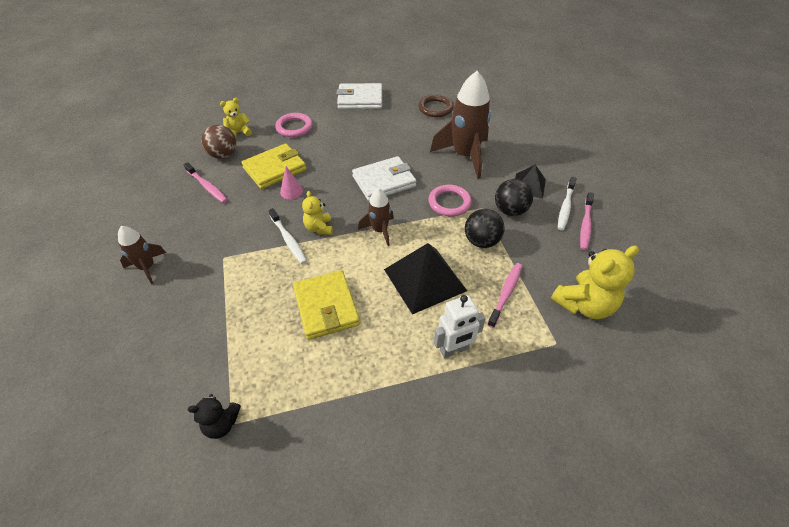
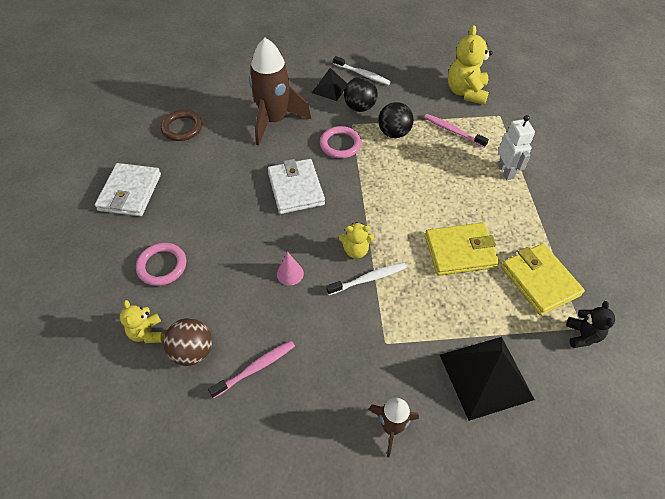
camera: 80 degrees left, 5 degrees up
yellow wallet [241,143,306,189] -> yellow wallet moved to [501,243,585,316]
brown rocket [358,188,394,246] -> none
black pyramid [384,243,467,314] -> black pyramid moved to [440,337,535,421]
yellow teddy bear [551,245,639,319] -> yellow teddy bear turned 150 degrees counterclockwise [448,25,493,105]
pink toothbrush [580,192,594,250] -> none

